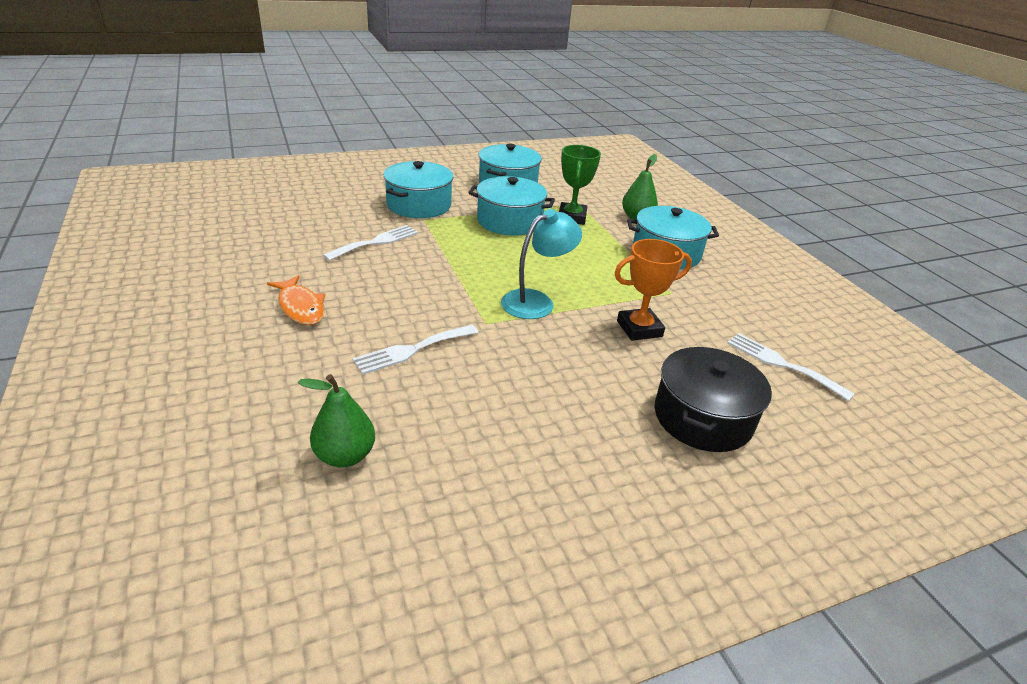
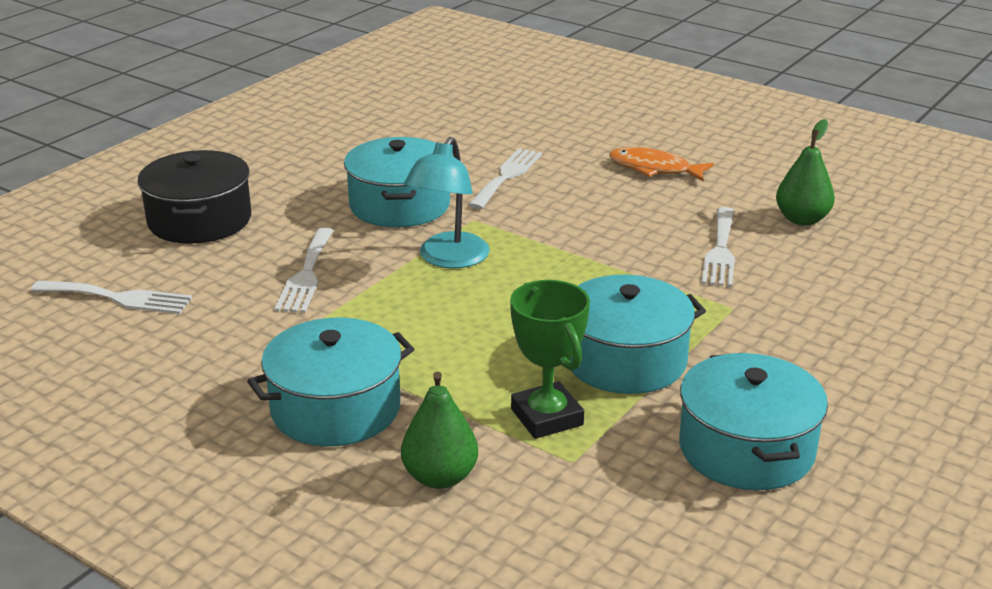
camera: 150 degrees right, 5 degrees down
green pear [298,374,375,468] -> green pear moved to [776,119,835,226]
turquoise pot [383,161,453,218] -> turquoise pot moved to [344,137,450,227]
orange trophy [614,239,692,341] -> white fork [274,227,334,313]

